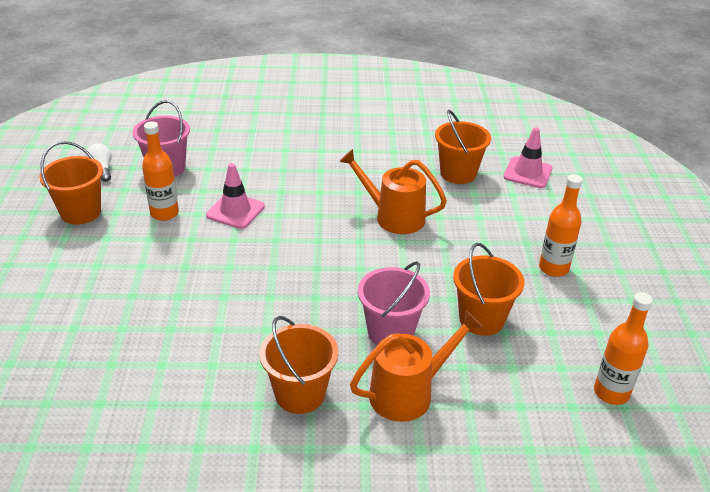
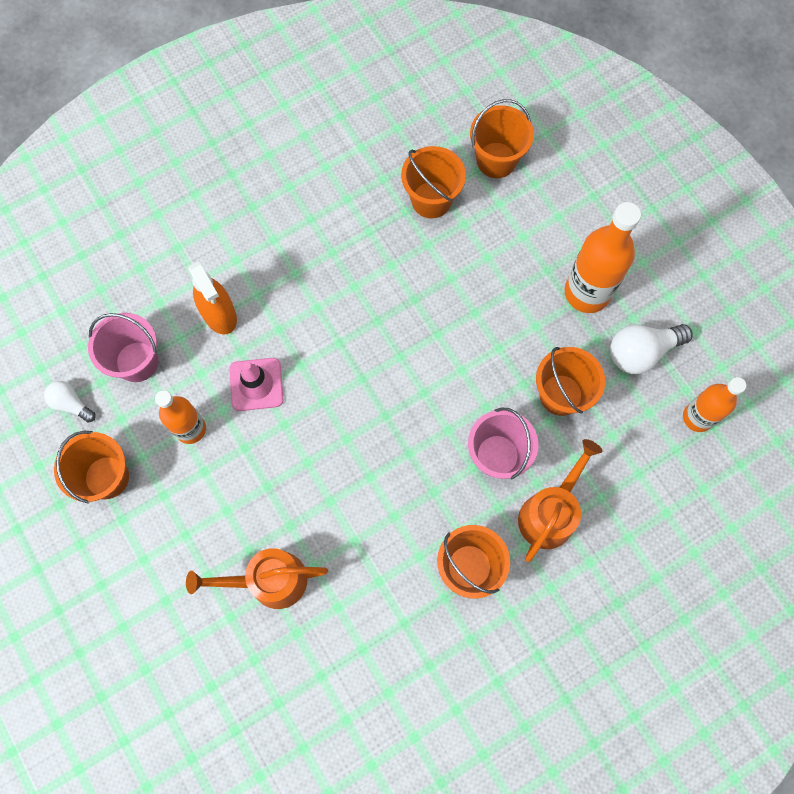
camera: 30 degrees left, 35 degrees up
orange watering can [339,149,447,234] -> orange watering can moved to [186,548,328,609]
pink traffic cone [503,127,552,188] -> orange bucket [470,99,534,178]
orange bottle [539,174,583,277] -> orange bottle [565,202,641,313], size x1.55
none -> orange spray bottle [188,261,237,334]
none -> white light bulb [610,324,693,374]

